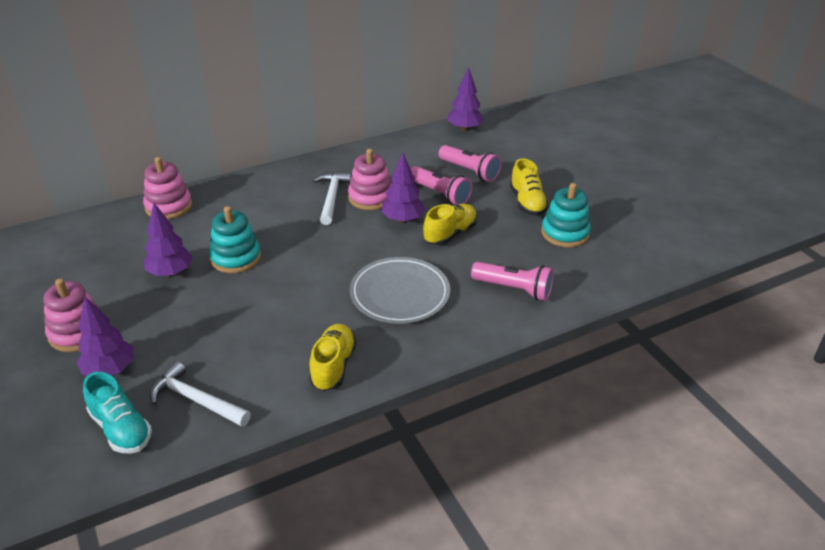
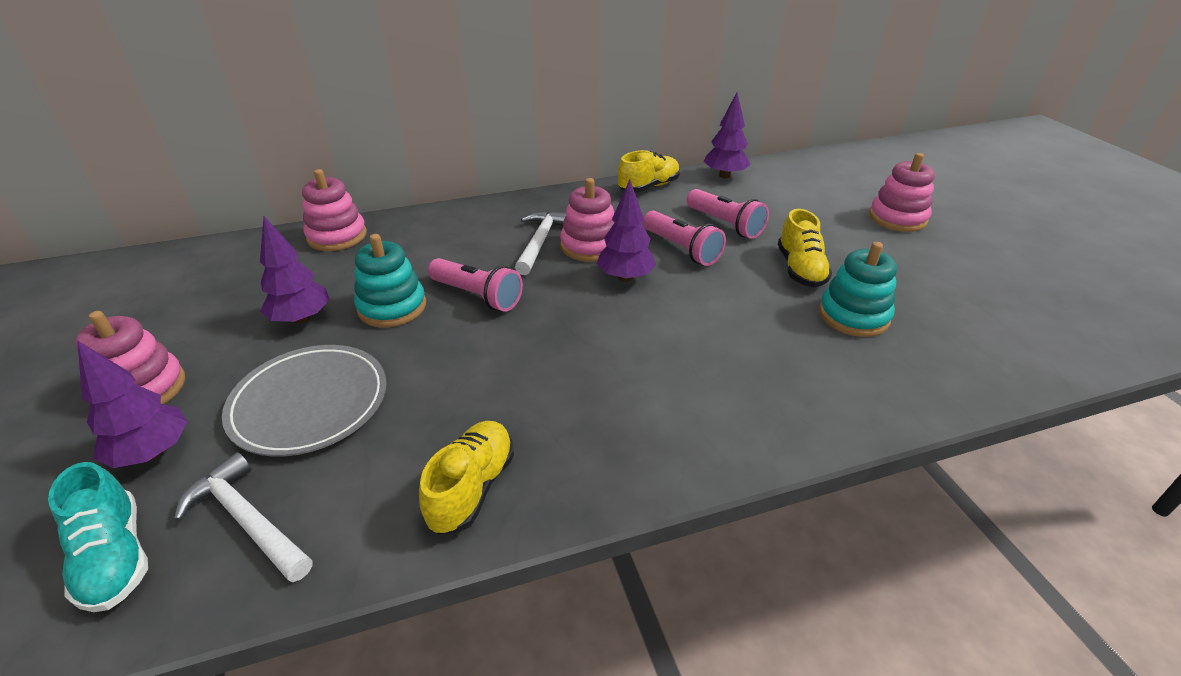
camera: 10 degrees right, 0 degrees up
grey plate [350,257,450,324] -> grey plate moved to [222,345,387,456]
yellow shoe [423,204,477,245] -> yellow shoe moved to [618,150,680,192]
pink flashlight [471,262,554,301] -> pink flashlight moved to [428,258,523,312]
none -> pink stacking toy [869,153,935,232]

